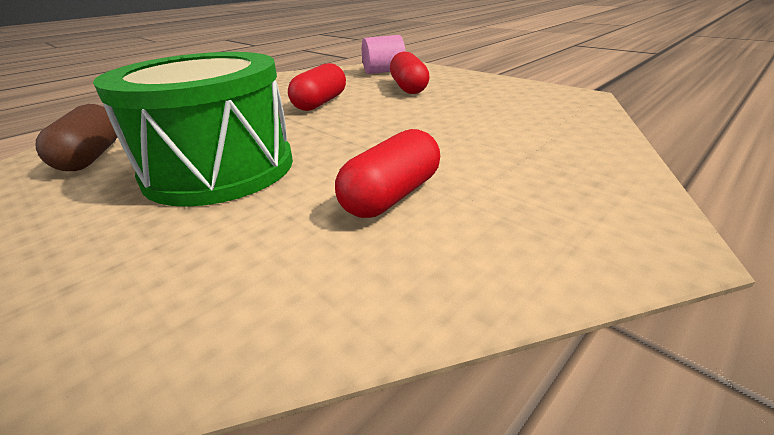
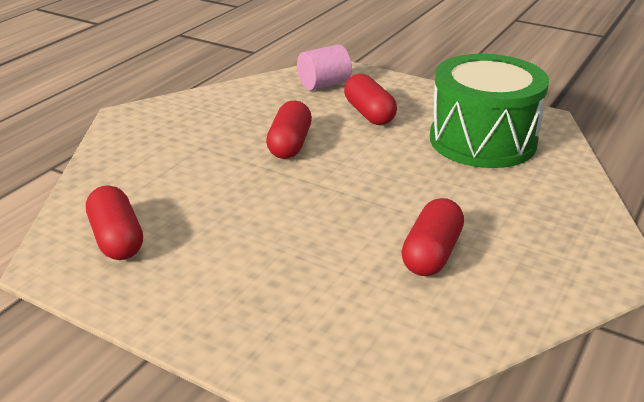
camera: 15 degrees left, 0 degrees up
brown capsule [36,104,117,171] -> red capsule [86,185,143,260]
green drum [93,52,293,207] -> green drum moved to [430,54,549,168]

